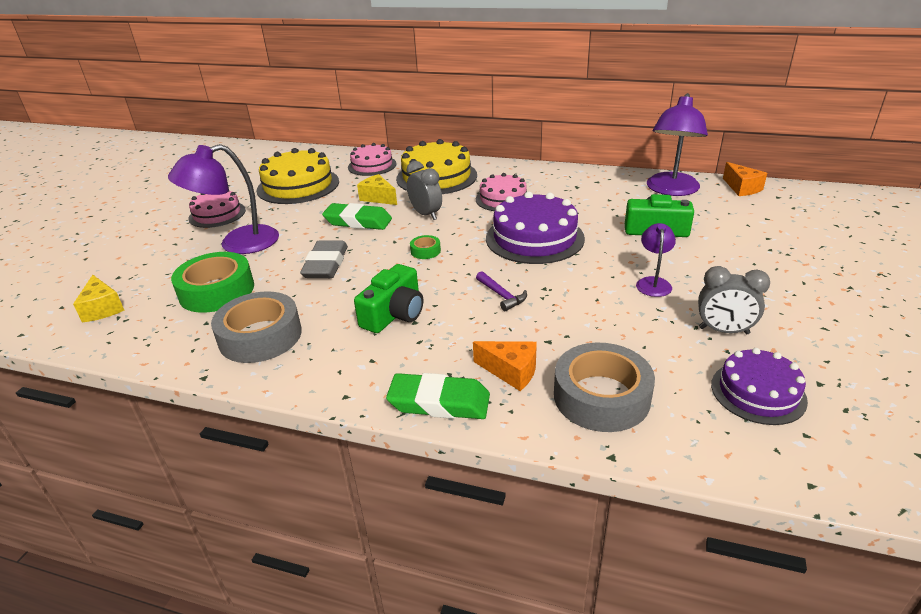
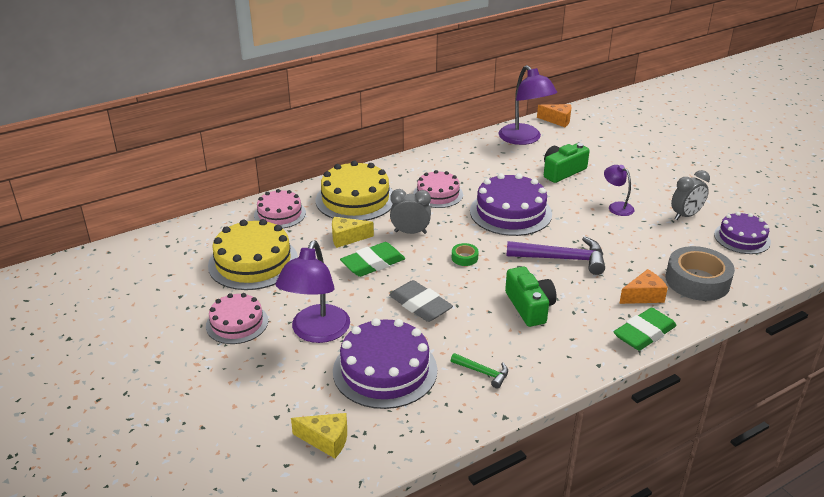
camera: 50 degrees left, 0 degrees up
green tape [171,252,254,313] -> purple cake [333,318,437,409]
grey tape [211,291,302,363] -> green hammer [451,353,508,389]
purple hammer [476,271,527,311] -> purple hammer [506,236,605,275], size x1.92

